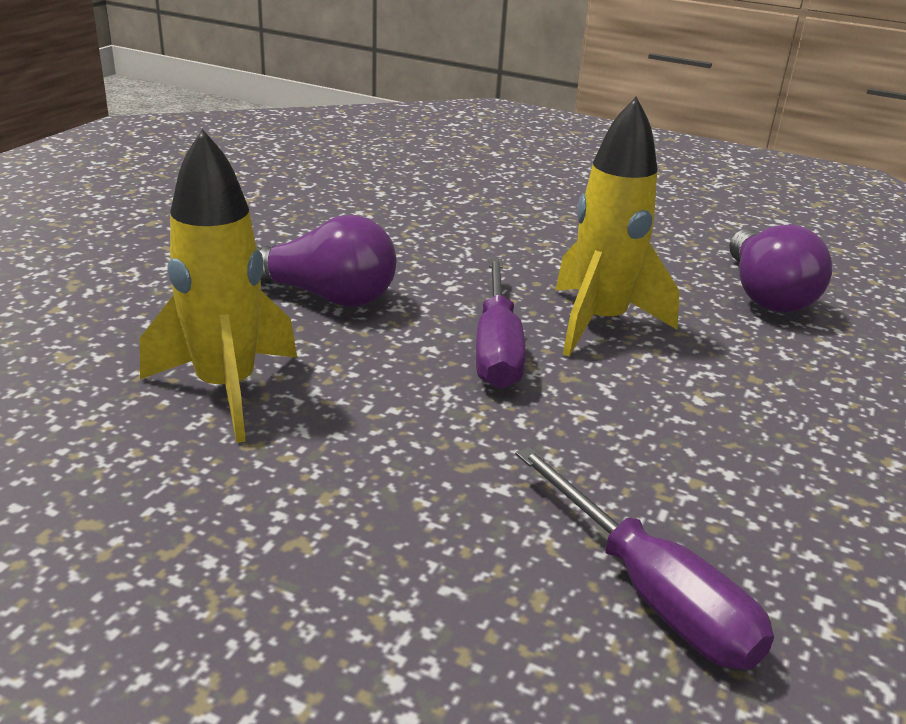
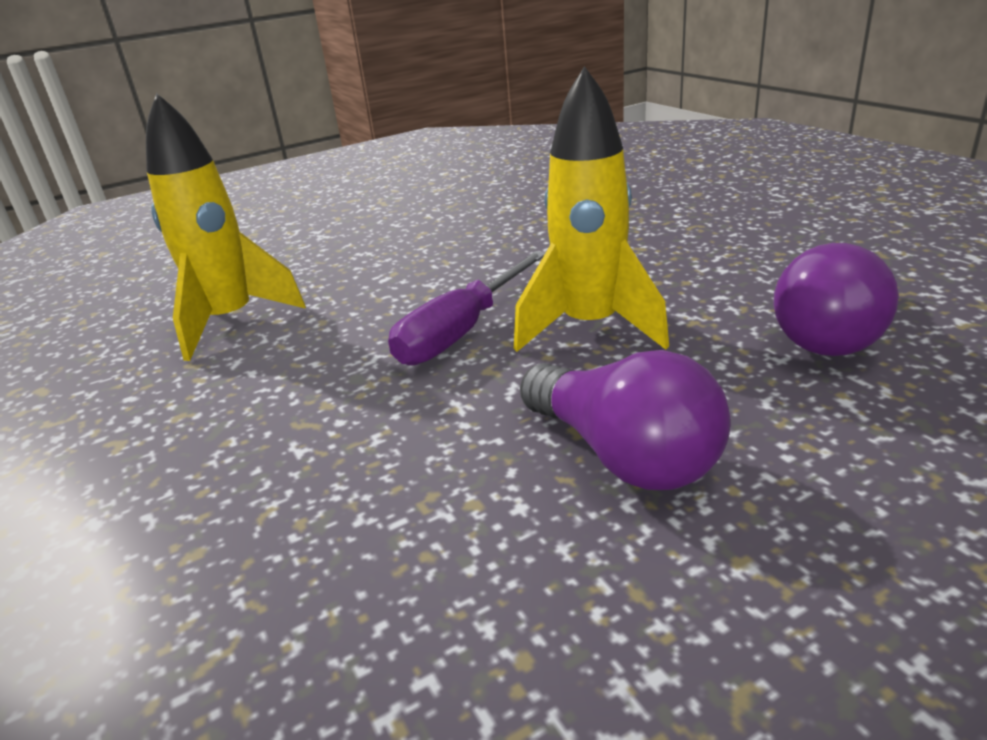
camera: 40 degrees right, 0 degrees up
purple light bulb [256,215,396,307] -> purple light bulb moved to [520,350,731,490]
purple screwdriver [515,446,774,670] -> none

